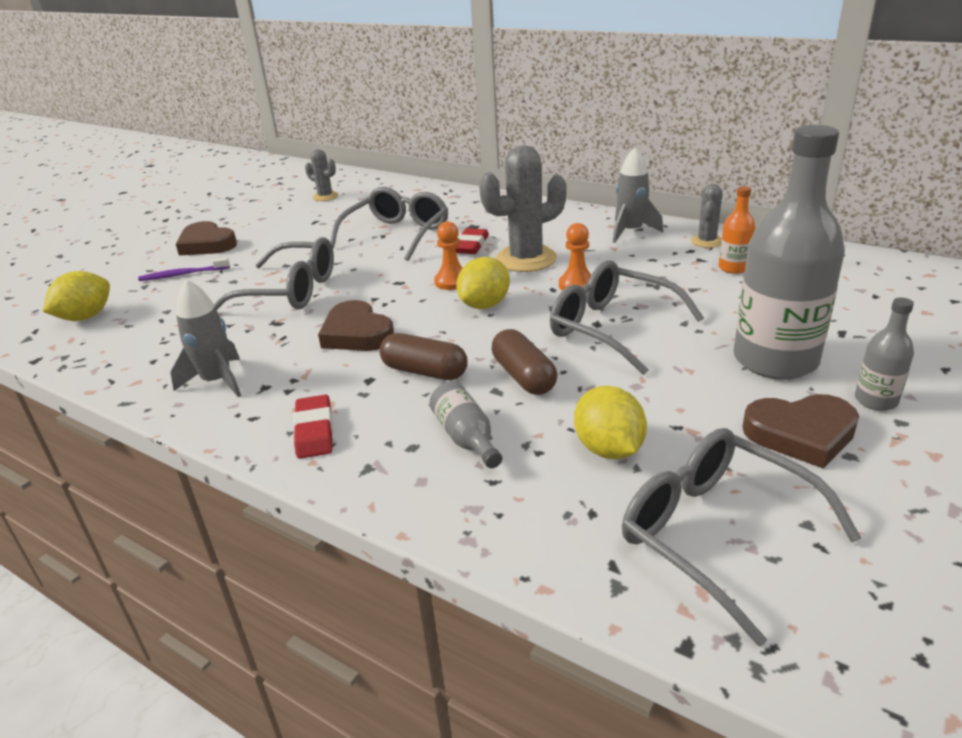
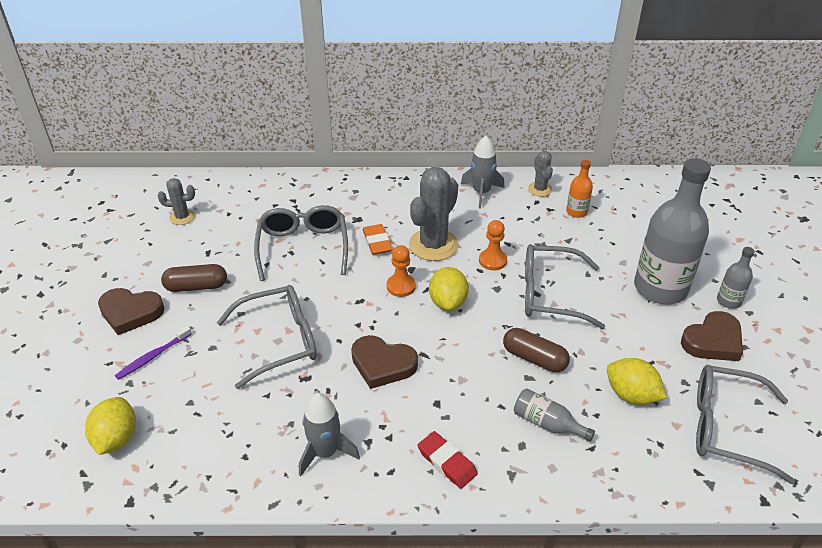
camera: 35 degrees left, 10 degrees up
brown capsule [380,333,467,380] -> brown capsule moved to [161,264,227,292]
red eraser [455,228,489,254] -> orange eraser [362,224,392,255]

